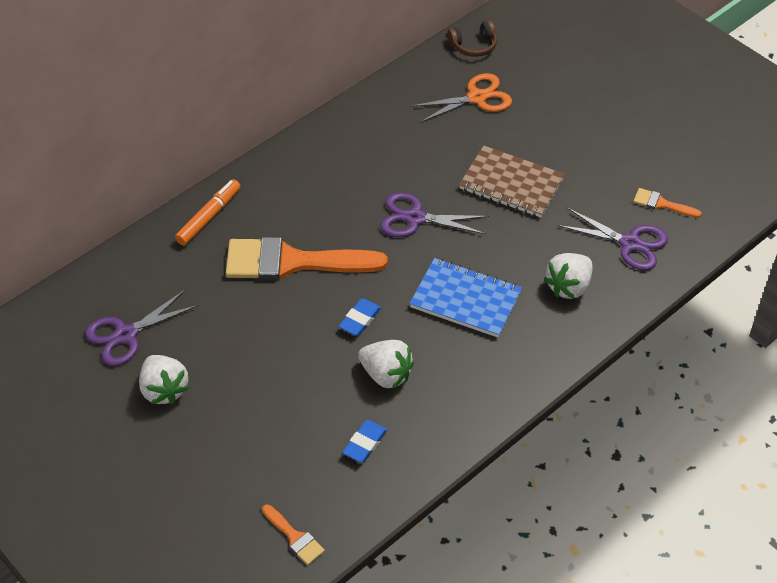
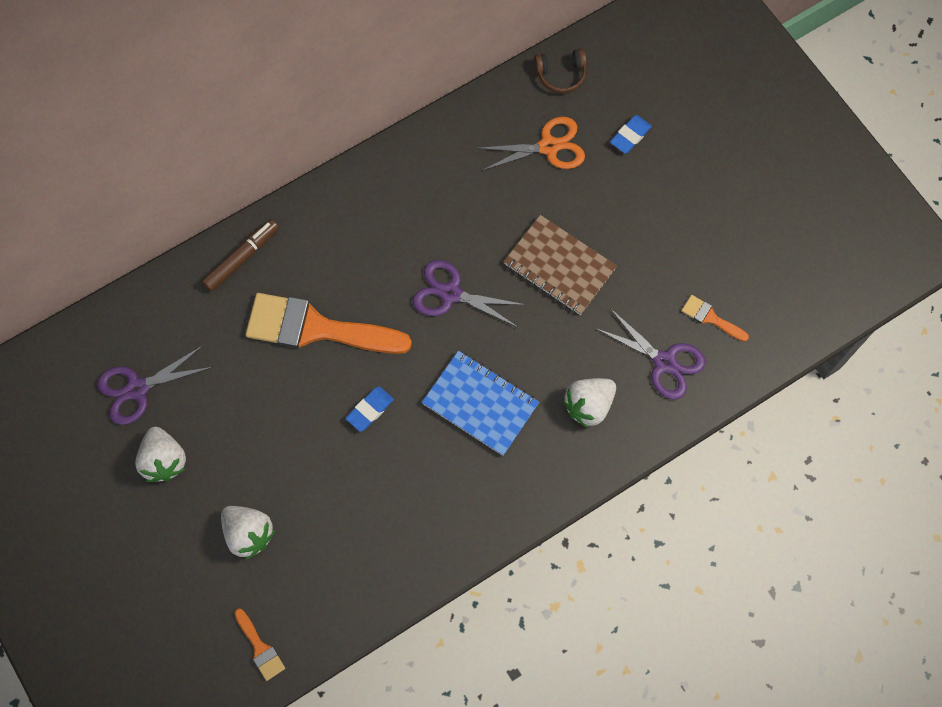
camera: 10 degrees right, 20 degrees up
orange marker [175,179,241,246] -> brown marker [202,219,279,291]
blue eraser [342,420,387,463] -> blue eraser moved to [610,115,652,153]
white strawberry [358,340,414,389] -> white strawberry moved to [221,506,275,559]

